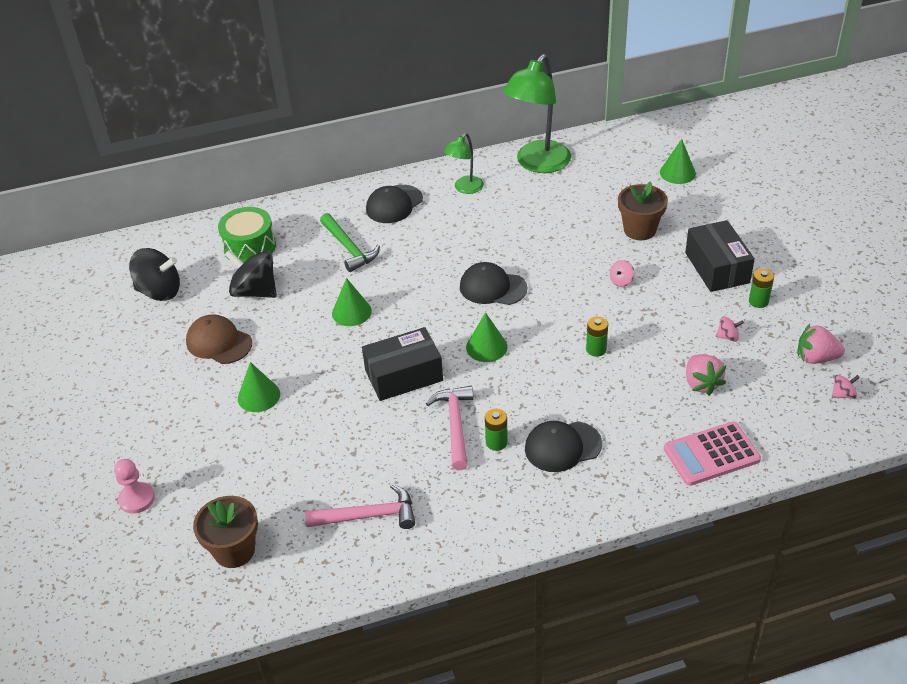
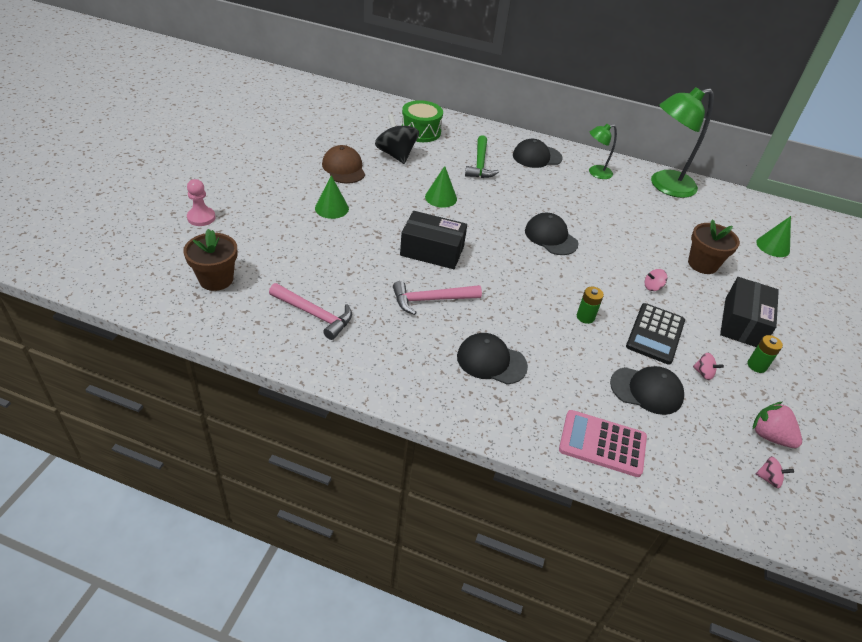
camera: 30 degrees right, 0 degrees up
black spinning top [129,248,180,301] -> none
pink hammer [426,386,474,470] -> pink hammer turned 135 degrees counterclockwise [393,281,482,315]
green cone [466,312,508,362] -> none
green battery [485,409,508,451] -> none
pink strawberry [686,354,726,395] -> black cap [610,366,684,415]
none -> black calculator [626,303,685,364]

